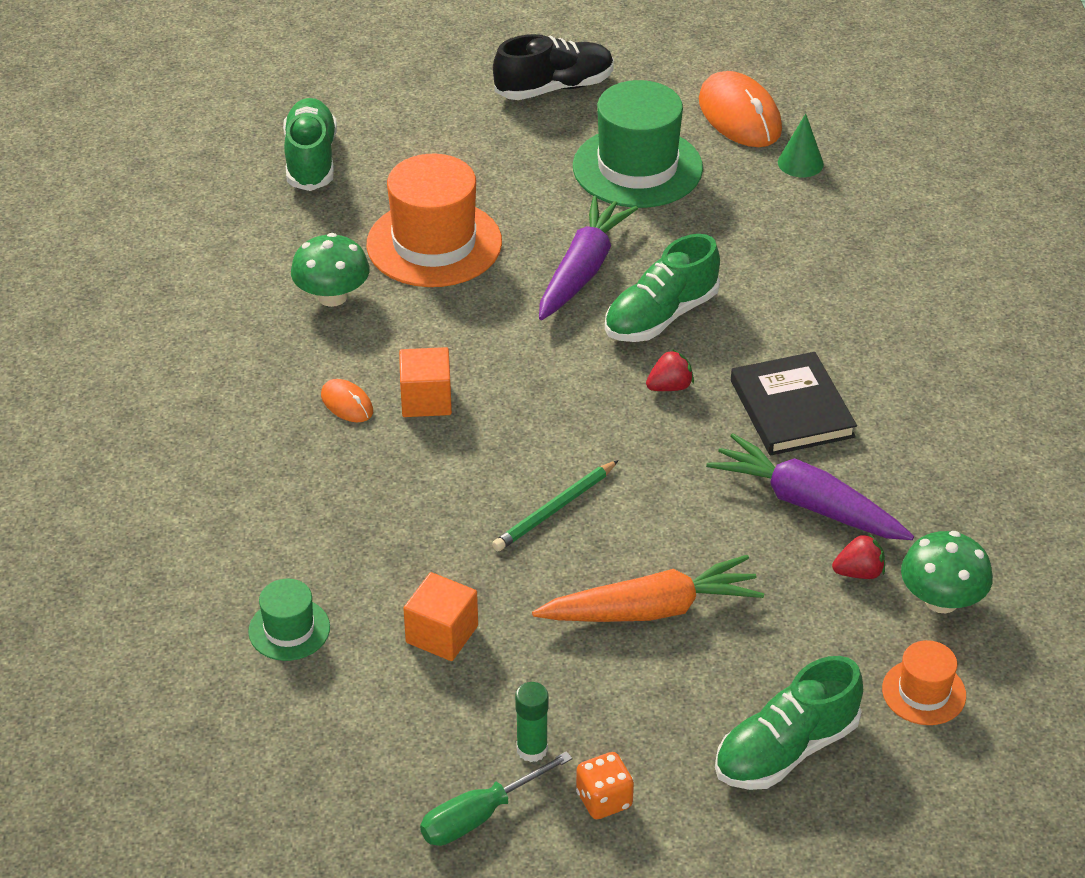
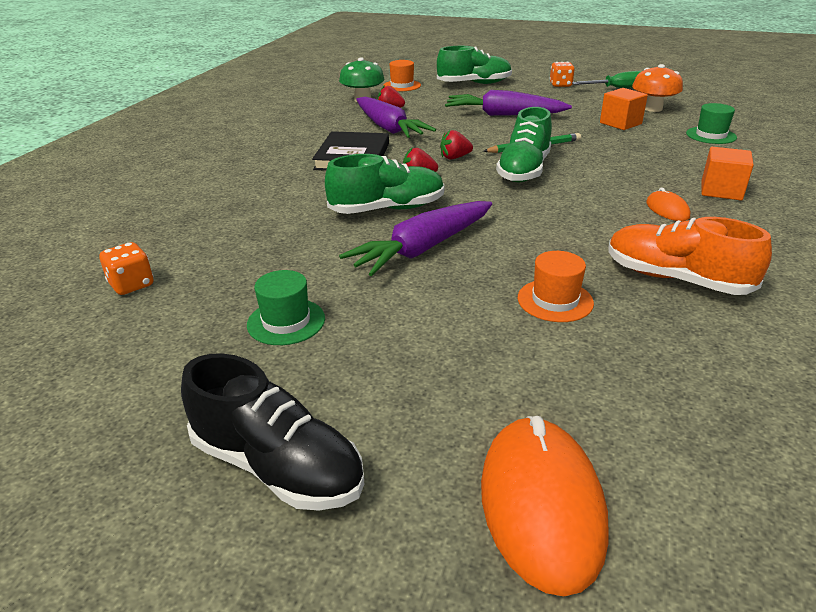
camera: 155 degrees left, 10 degrees down
green shoe [283,98,337,191] -> green shoe moved to [496,107,552,182]
green mushroom [291,233,370,307] -> orange shoe [608,217,772,295]
orange hat [367,154,502,287] -> orange hat [517,251,594,322], size x0.50
orange cube [399,347,452,417] -> orange cube moved to [701,147,754,200]
black shoe [493,34,614,100] -> black shoe turned 150 degrees counterclockwise [181,353,364,510]
green glue stick [515,682,548,762] -> none
orange carrot [532,555,764,622] -> purple carrot [445,90,572,116]
green hat [573,80,703,208] -> green hat [247,270,325,345], size x0.50
orange mouse [699,71,782,147] -> orange mouse moved to [481,416,609,596]
green cone [778,114,824,177] -> orange dice [100,242,154,295]
none -> red strawberry [440,130,473,160]
none -> orange mushroom [632,64,683,112]

